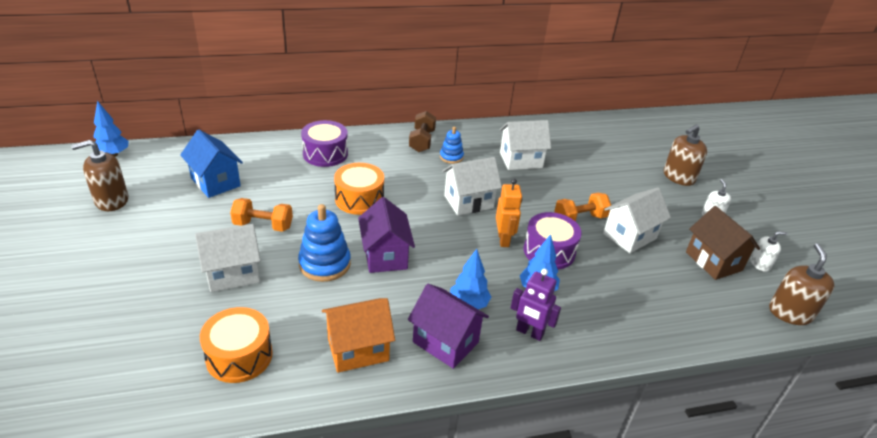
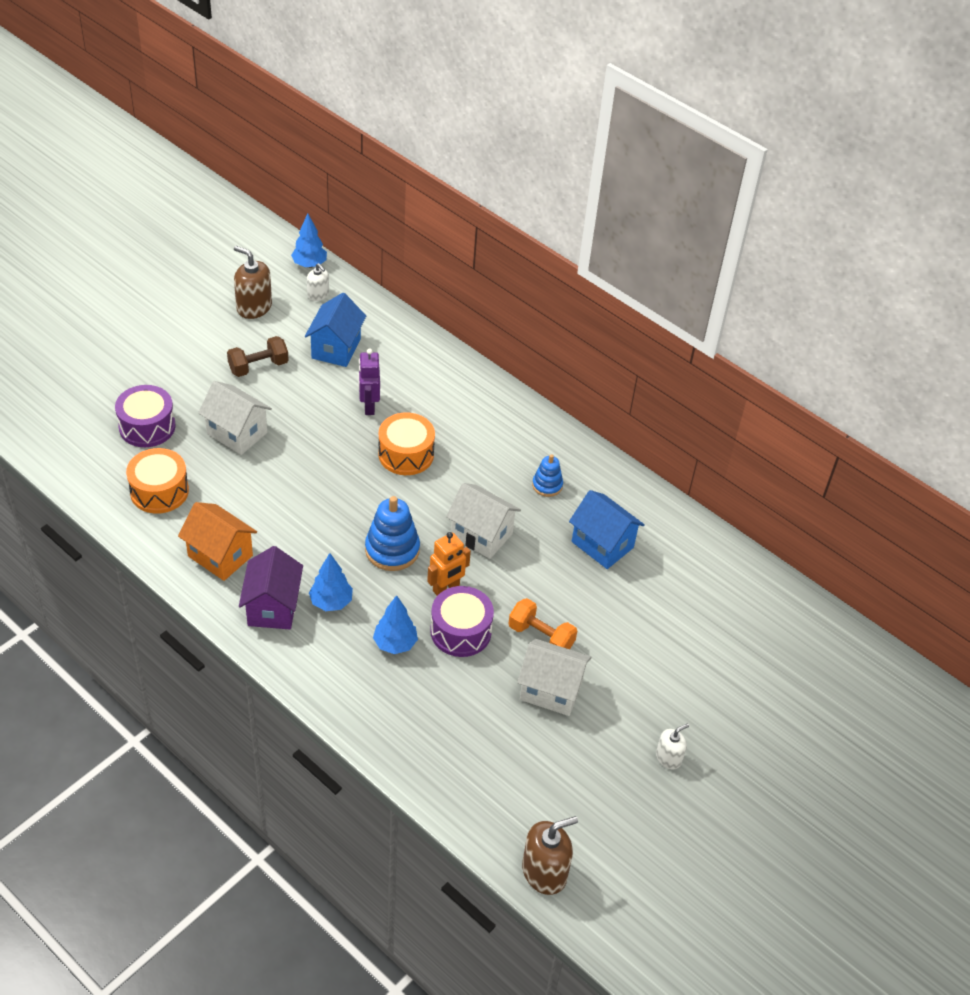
camera: 55 degrees right, 10 degrees up
orange dumbbell [230,198,293,232] -> none
blue stacking toy [298,204,351,282] -> blue stacking toy moved to [365,496,420,571]
purple drum [301,120,348,167] -> purple drum moved to [115,385,176,447]
purple house [358,197,415,273] -> none
brown dumbbell [409,111,436,152] -> brown dumbbell moved to [227,336,289,377]
white house [500,120,551,170] -> blue house [569,490,645,569]
purple robot [511,269,561,341] -> purple robot moved to [358,348,380,415]
brown soap dispenser [664,124,707,186] -> none
brown house [686,206,760,280] -> none
white soap dispenser [751,231,788,272] -> white soap dispenser moved to [307,263,329,301]

